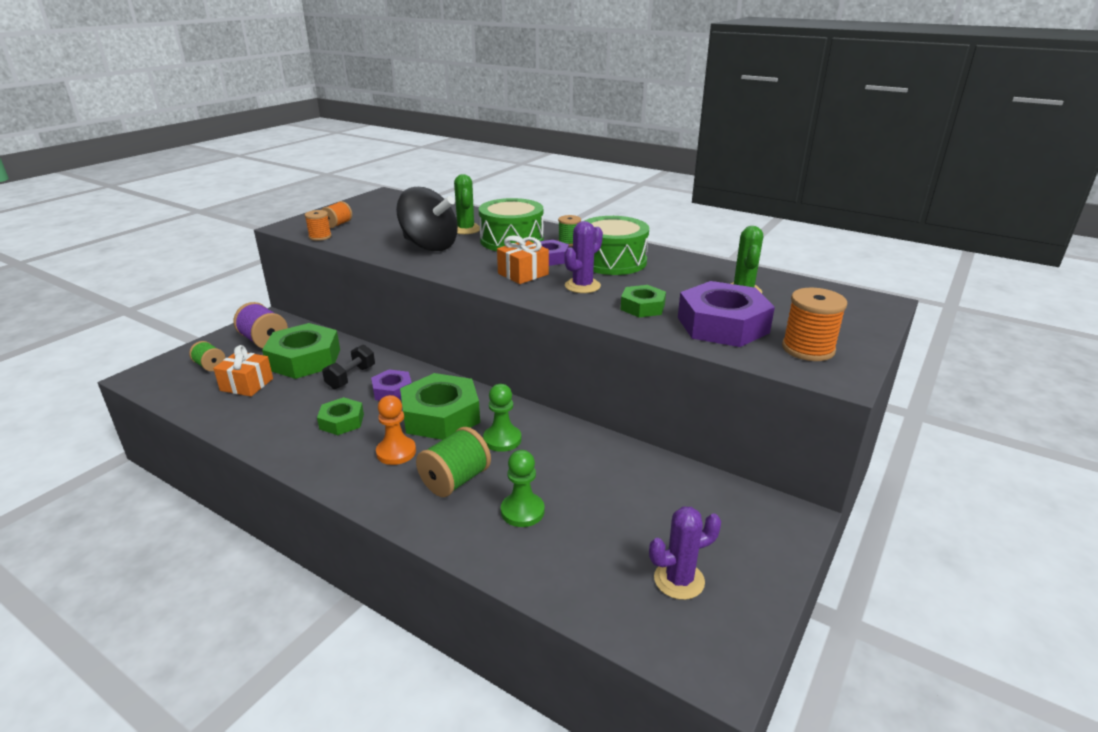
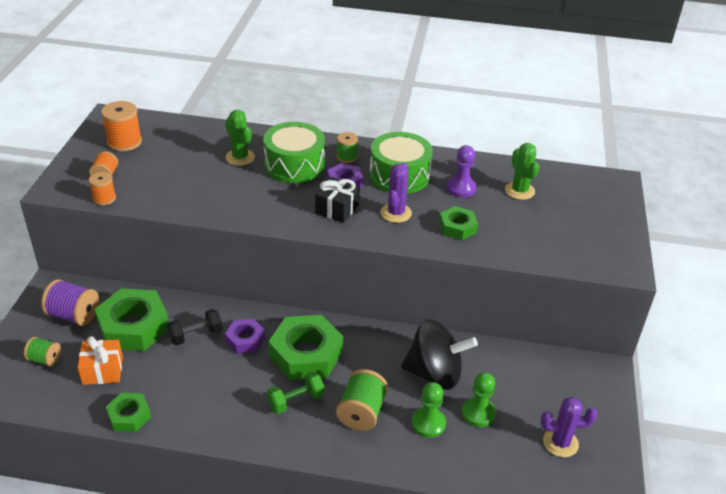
camera: 25 degrees left, 10 degrees up
green nut [317,397,364,435] -> green nut moved to [106,393,151,432]
black dumbbell [322,345,375,389] -> black dumbbell turned 60 degrees clockwise [167,309,222,346]
orange pawn [376,395,416,465] -> green dumbbell [267,372,324,414]
black spinning top [396,187,458,251] -> black spinning top moved to [401,319,478,390]
green pawn [483,384,521,452] -> green pawn moved to [462,372,496,427]
orange gift [497,235,549,284] -> black gift [315,177,360,223]
purple cactus [649,506,721,600] -> purple cactus turned 45 degrees clockwise [541,397,597,457]
purple nut [678,281,775,347] -> none
orange spool [782,288,847,361] -> orange spool moved to [101,101,142,151]
none -> purple pawn [447,145,477,198]

